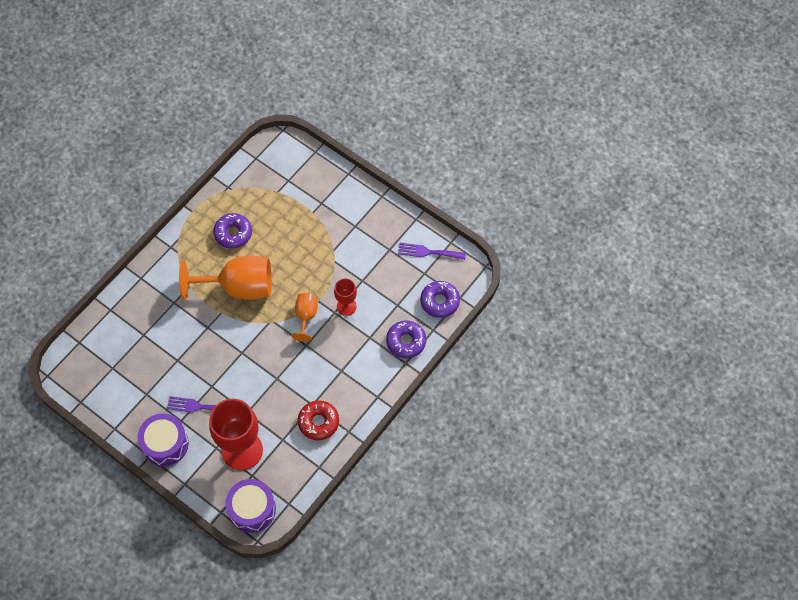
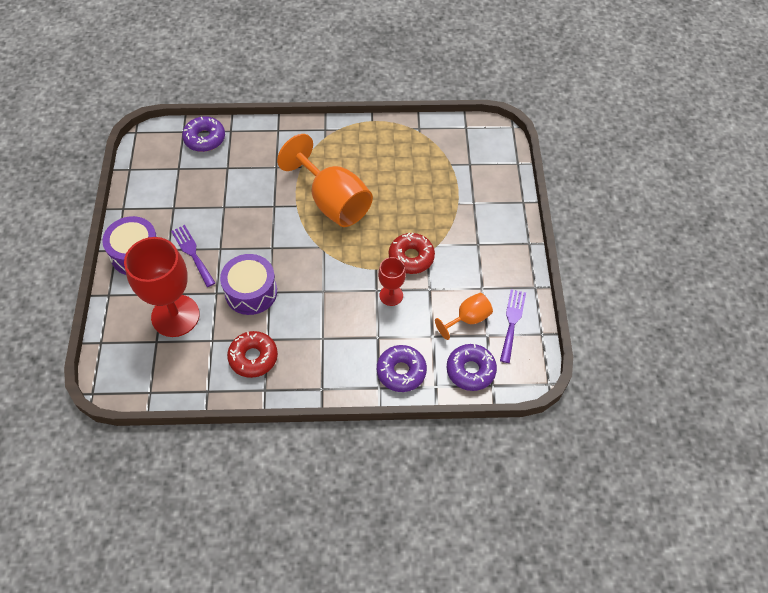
camera: 50 degrees right, 5 degrees down
purple donut [213,213,252,249] -> purple donut moved to [182,116,225,152]
purple drum [226,479,276,533] -> purple drum moved to [220,254,277,315]
orange goblet [292,293,318,342] -> orange goblet moved to [435,293,493,340]
purple fork [398,243,466,260] -> purple fork turned 45 degrees clockwise [500,289,526,363]
none -> red donut [389,233,435,274]

